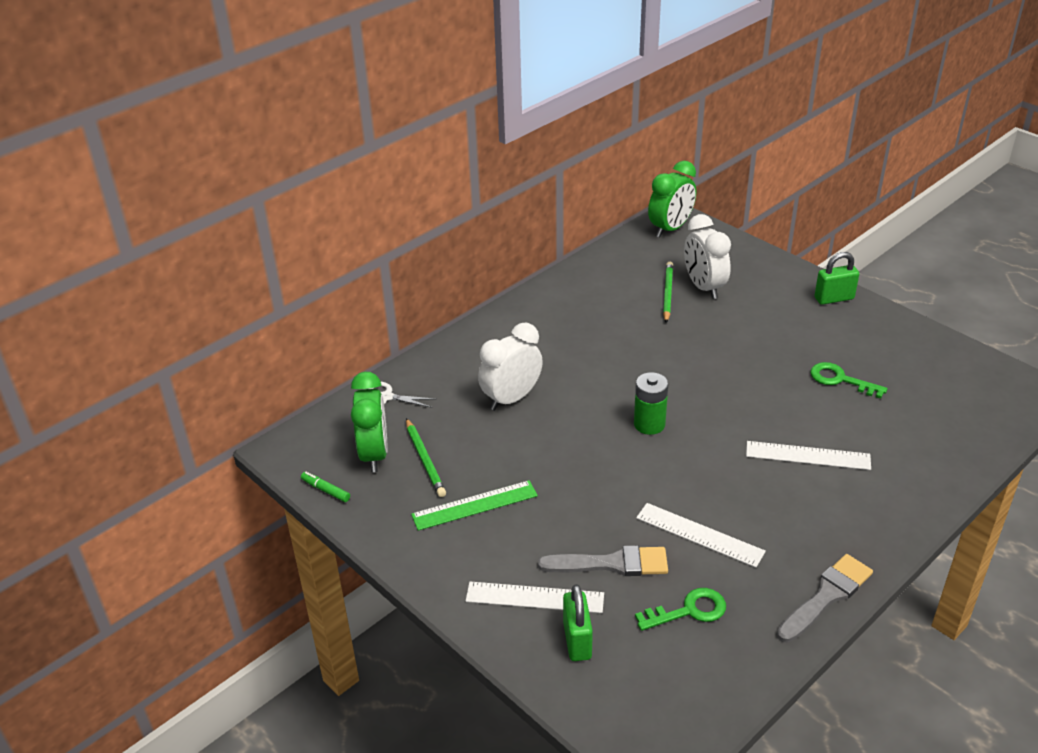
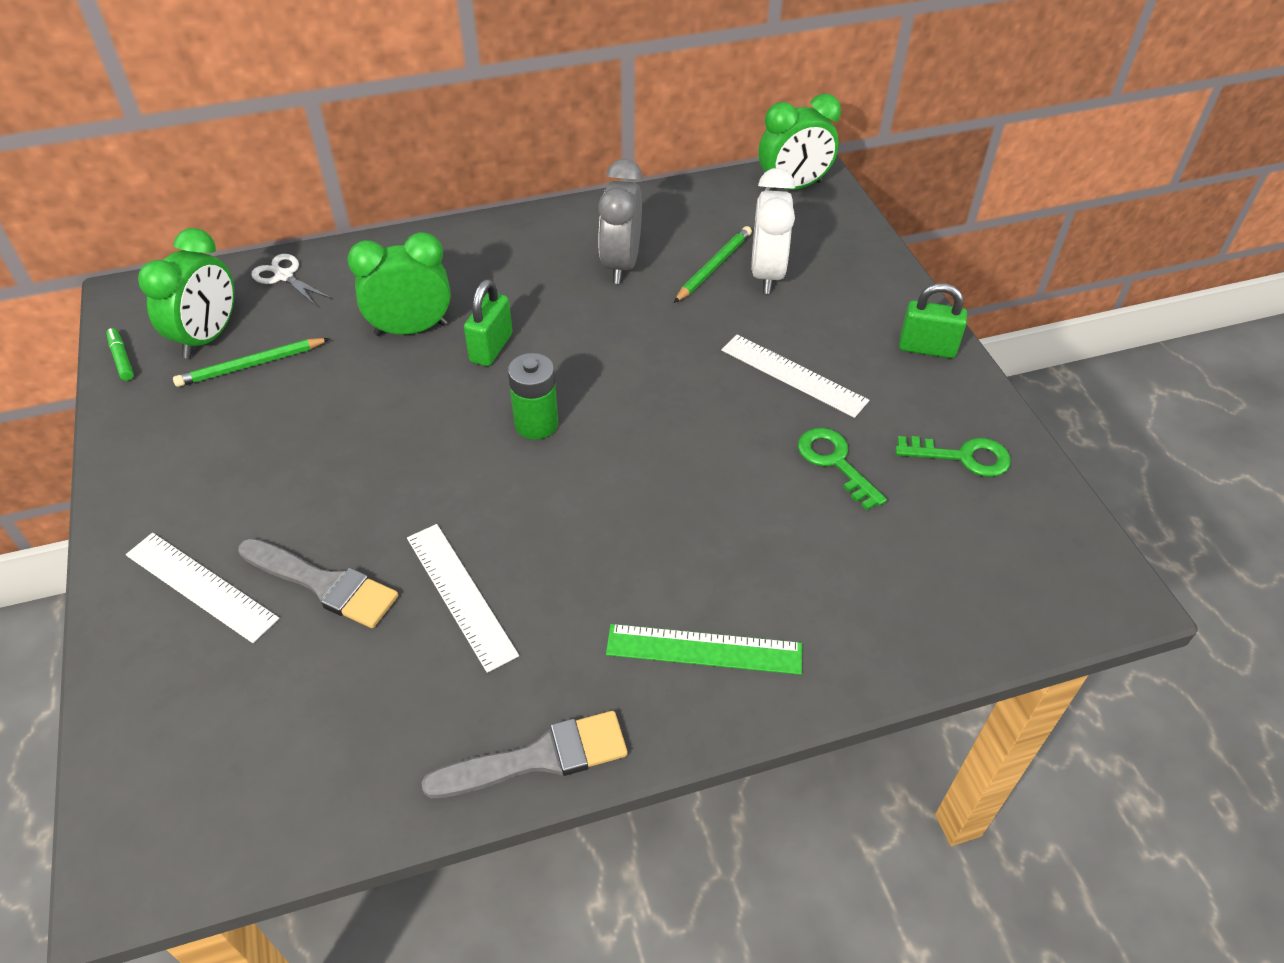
camera: 25 degrees right, 10 degrees up
green pencil [406,418,446,497] -> green pencil turned 60 degrees clockwise [173,338,330,387]
green ruler [411,480,538,531] -> green ruler moved to [606,624,802,675]
white clock [478,322,543,411] -> green clock [347,232,451,336]
green padlock [563,584,593,661] -> green padlock moved to [464,279,512,366]
green key [635,588,726,631] -> green key moved to [895,436,1011,477]
white ruler [746,441,871,470] -> white ruler moved to [721,334,869,418]
none -> grey clock [598,159,642,284]

